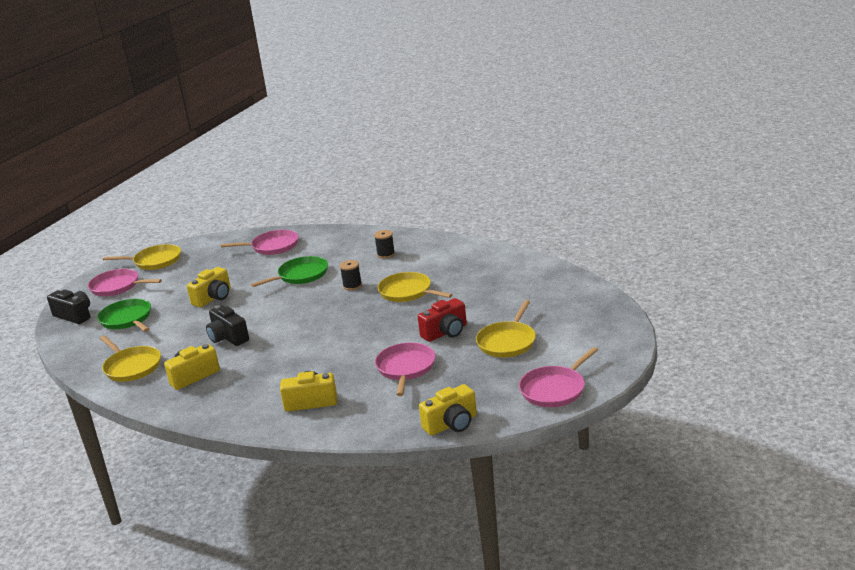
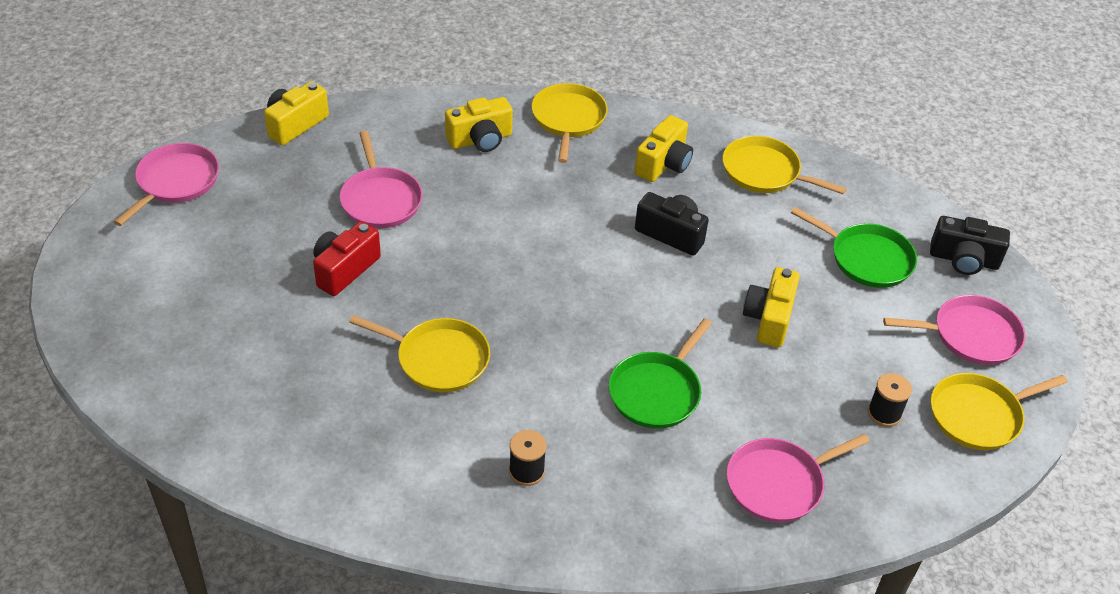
camera: 155 degrees right, 20 degrees up
black spool [340,260,362,290] -> black spool moved to [868,373,912,427]
yellow pan [476,300,536,357] -> yellow pan moved to [532,83,608,163]

